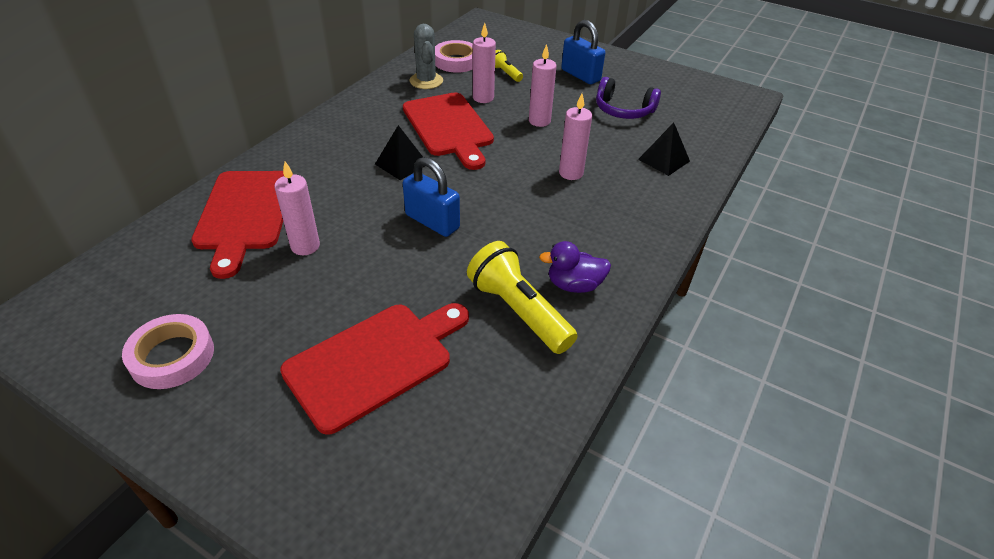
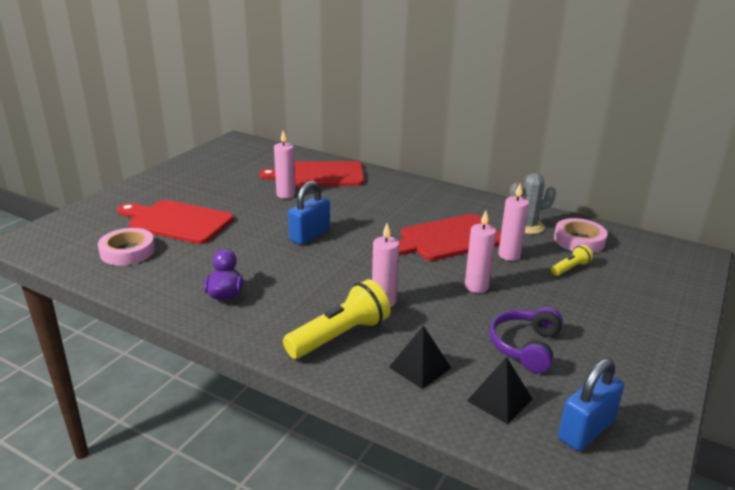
camera: 90 degrees right, 15 degrees down
pink tape [122,314,214,389] -> pink tape moved to [98,228,155,266]
red cutting board [280,303,469,435] -> red cutting board turned 150 degrees clockwise [117,200,234,244]
black pyramid [375,125,425,180] -> black pyramid moved to [467,357,532,424]
yellow flashlight [467,241,578,354] -> yellow flashlight moved to [283,279,390,359]
blue padlock [561,20,605,84] -> blue padlock moved to [558,358,624,451]

